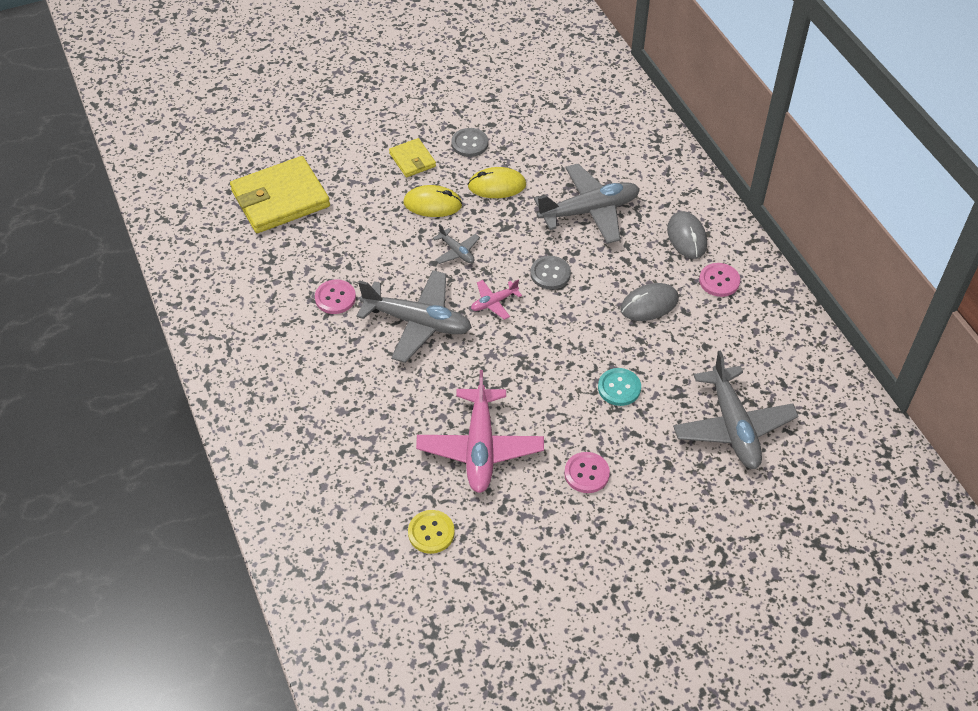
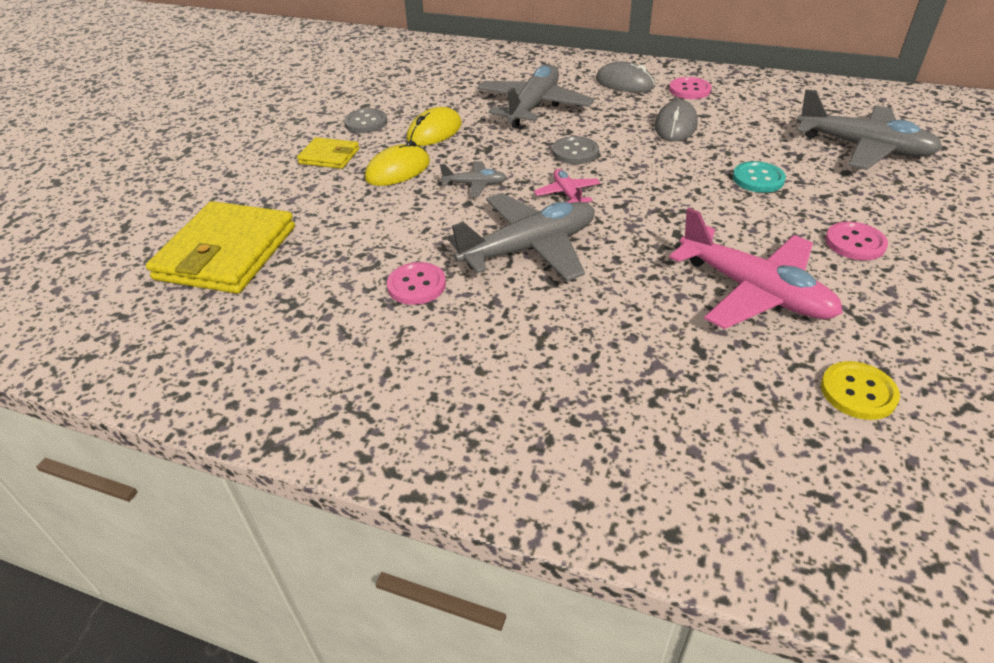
camera: 45 degrees left, 10 degrees down
pink plane [471,280,522,320] -> pink plane turned 150 degrees clockwise [534,169,600,203]

